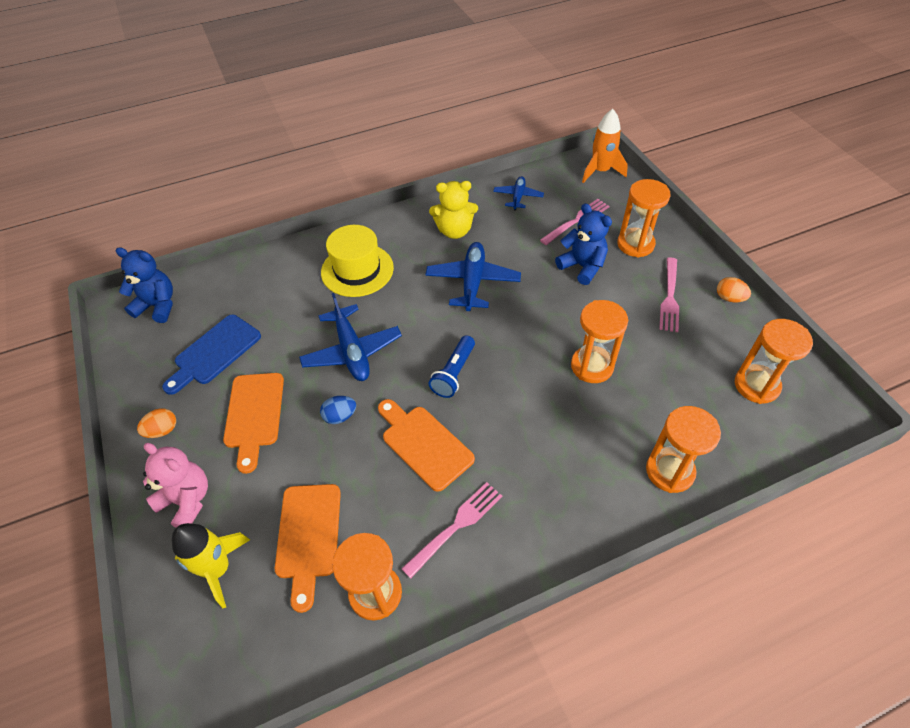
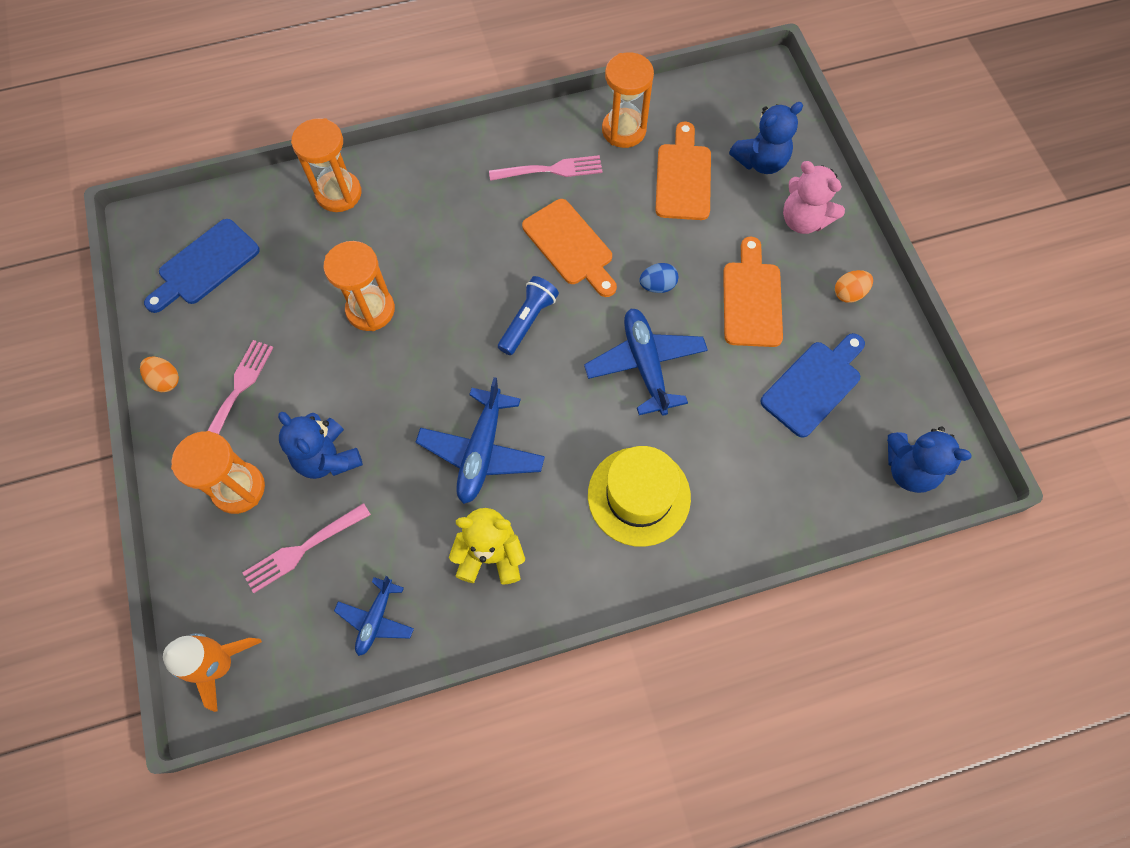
camera: 175 degrees left, 15 degrees up
yellow rocket [172,523,250,608] -> blue teddy bear [729,102,803,174]
pink fork [401,482,502,579] -> pink fork turned 150 degrees counterclockwise [489,155,603,181]
orange hourglass [735,319,813,404] -> blue cutting board [144,219,260,313]

